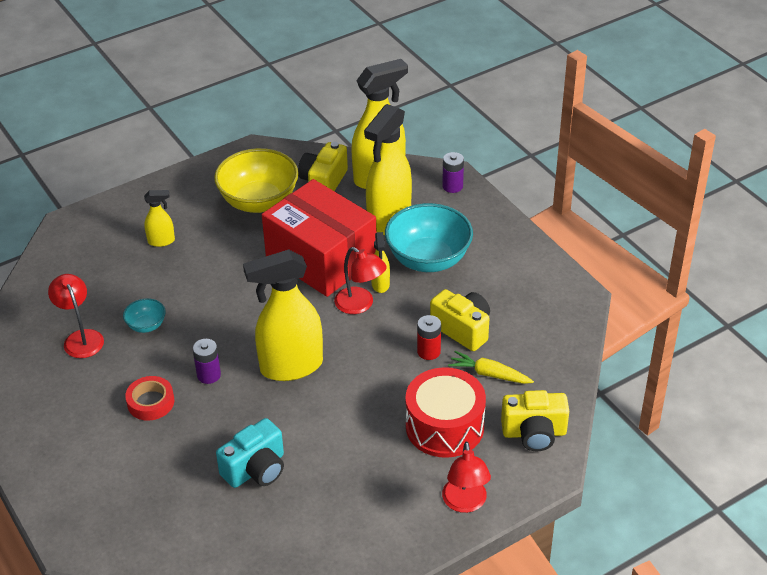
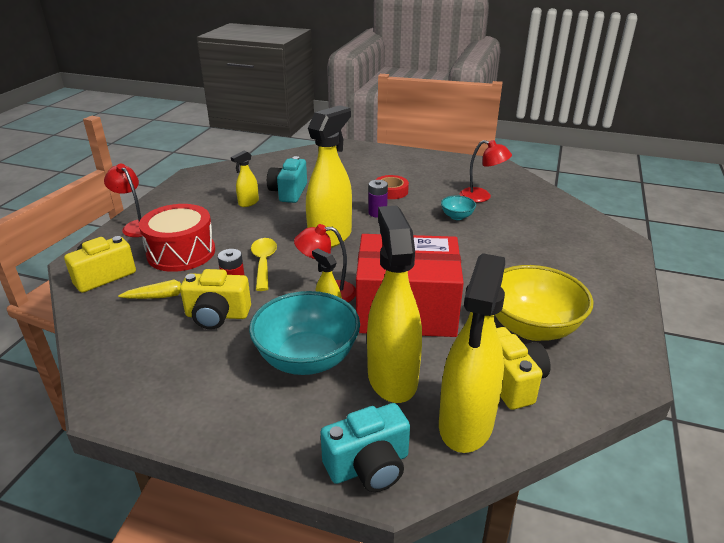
camera: 140 degrees right, 10 degrees down
yellow spray bottle [144,190,175,247] -> yellow spray bottle moved to [231,151,259,207]
purple battery [442,152,464,193] -> turquoise camera [321,403,410,492]
none -> yellow spoon [251,238,277,291]

